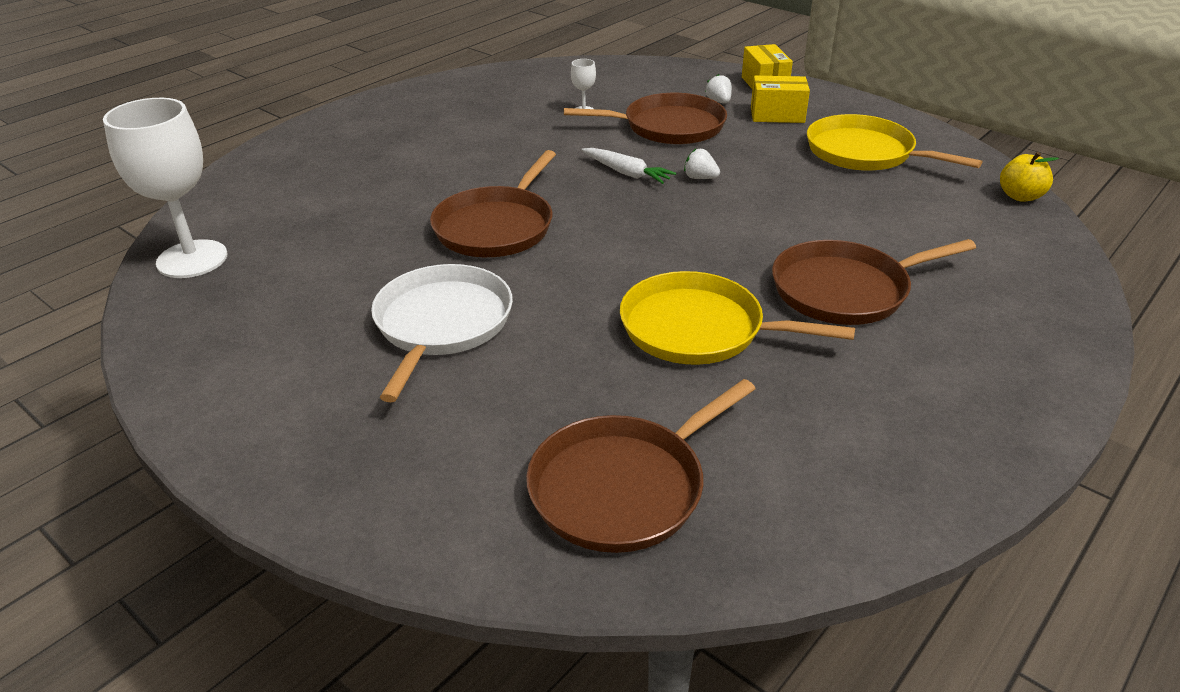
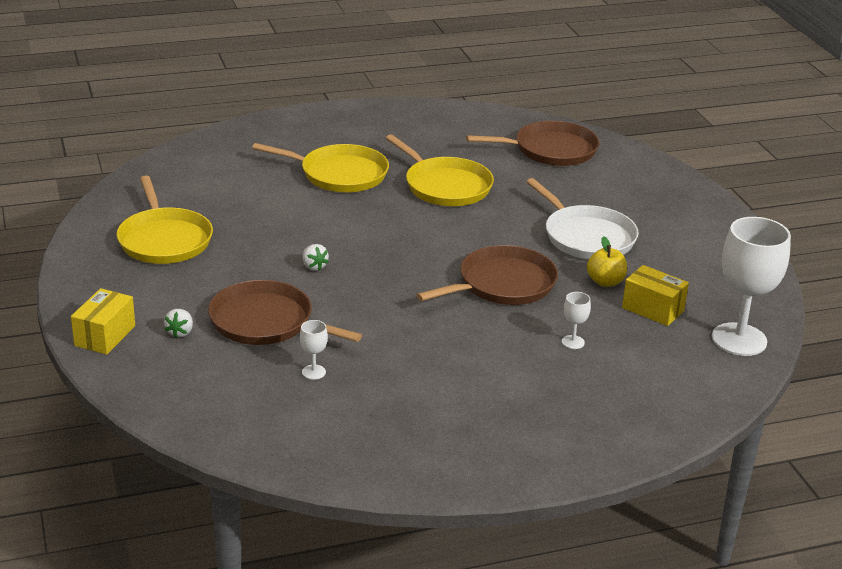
camera: 150 degrees left, 5 degrees down
white pan [371,264,513,402] -> white pan turned 75 degrees counterclockwise [526,178,639,259]
white carrot [581,148,676,184] -> none
yellow box [751,76,810,123] -> yellow box moved to [622,265,689,326]
brown pan [772,239,976,325] -> yellow pan [252,143,389,192]
yellow apple [1000,152,1059,202] -> yellow apple moved to [587,236,627,287]
none -> white goblet [562,292,591,349]

